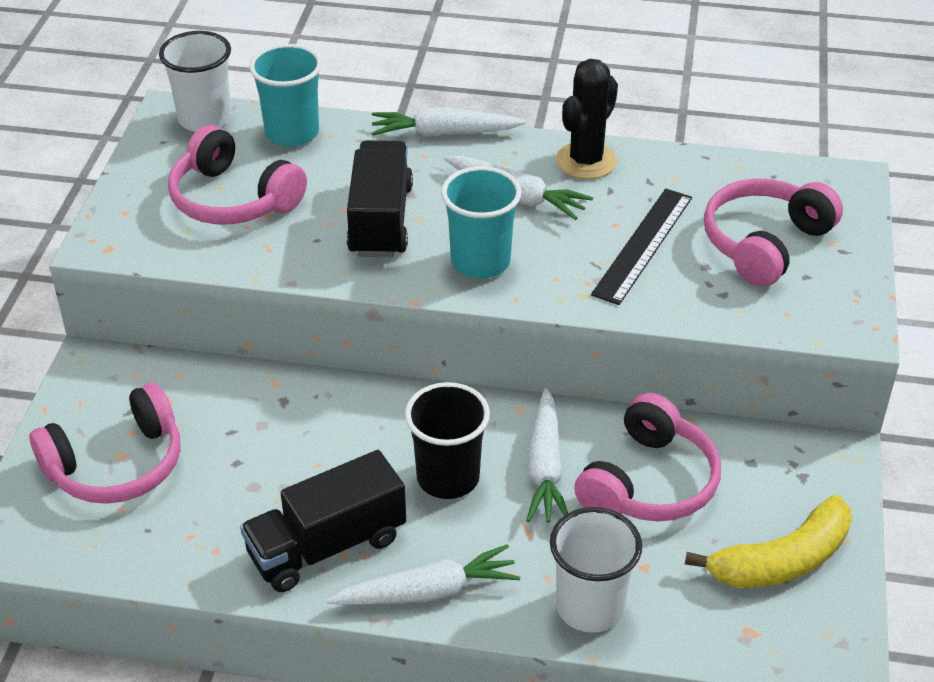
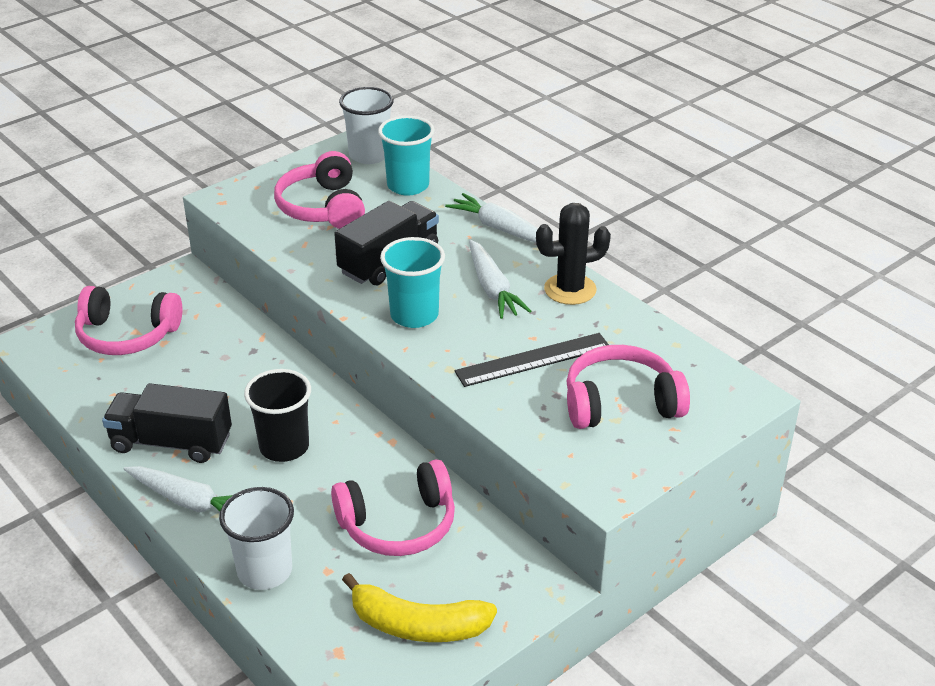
camera: 40 degrees right, 5 degrees down
white carrot [526,388,568,522] -> none

